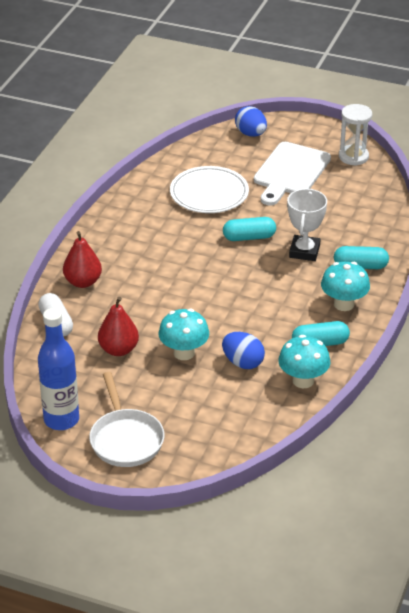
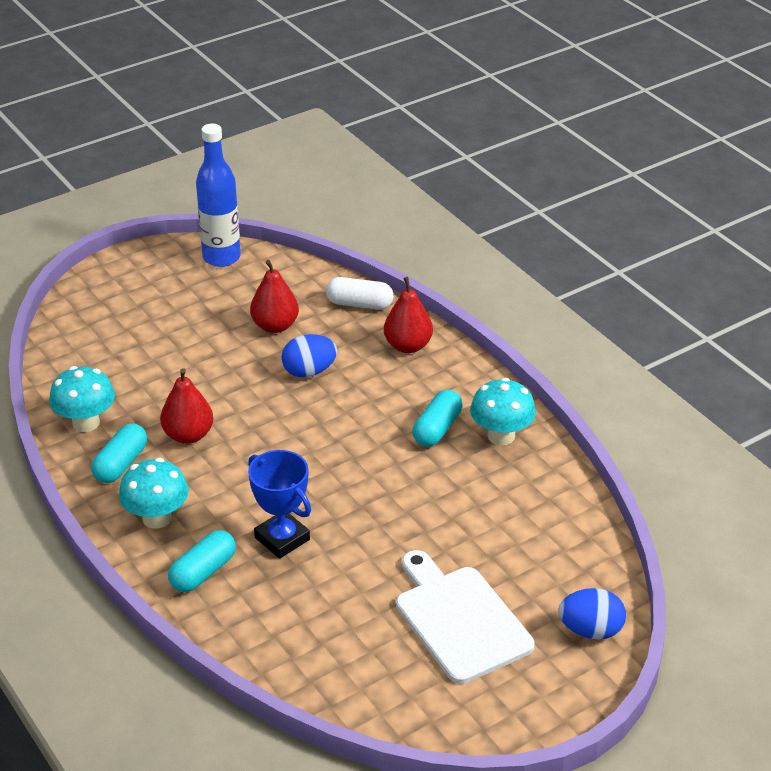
camera: 125 degrees right, 0 degrees up
white pan [89,372,164,467] -> none
turquoise mushroom [158,309,209,360] -> turquoise mushroom moved to [470,378,536,445]
white plate [170,166,249,213] -> none
blue egg [222,332,265,369] -> blue egg moved to [281,334,337,378]
turquoise capsule [223,217,276,241] -> turquoise capsule moved to [413,390,462,447]
white trophy [287,189,327,261] -> blue trophy [248,450,311,559]
white hourglass [339,104,372,166] -> none
none -> red pear [160,368,213,444]

